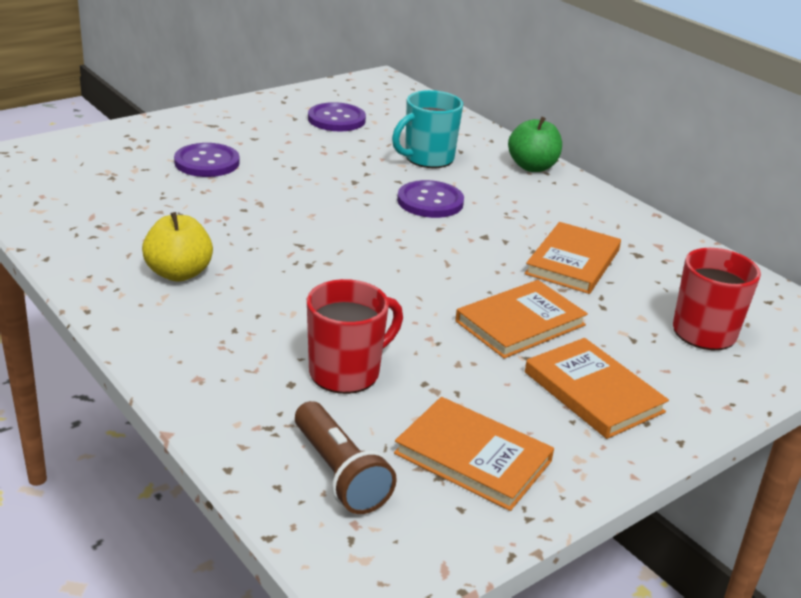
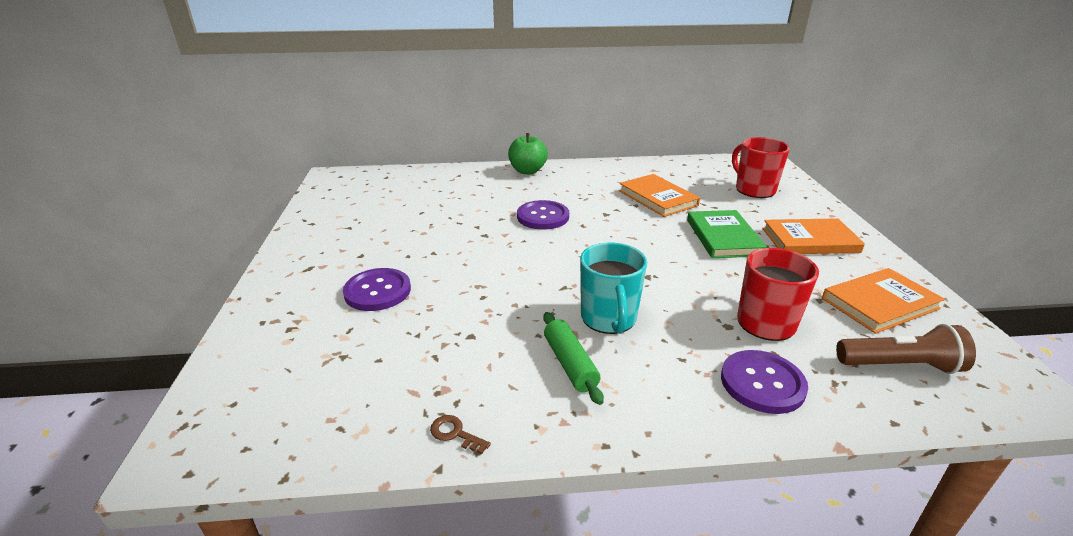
camera: 55 degrees left, 0 degrees up
yellow apple [142,212,213,282] -> green rolling pin [543,312,604,405]
purple button [308,102,366,132] -> purple button moved to [721,350,808,414]
turquoise mug [392,90,463,168] -> turquoise mug moved to [580,243,647,334]
orange book [455,280,588,359] -> green book [687,210,767,258]
none -> brown key [430,415,491,454]

